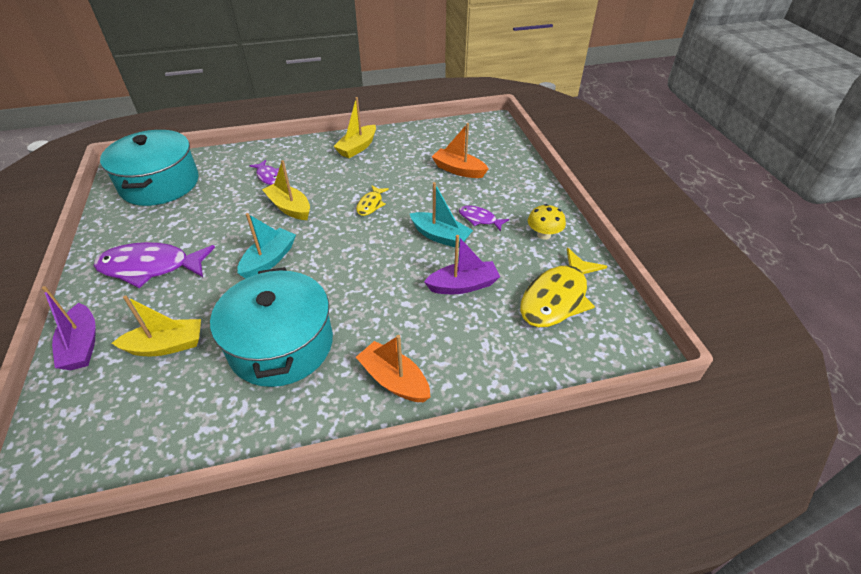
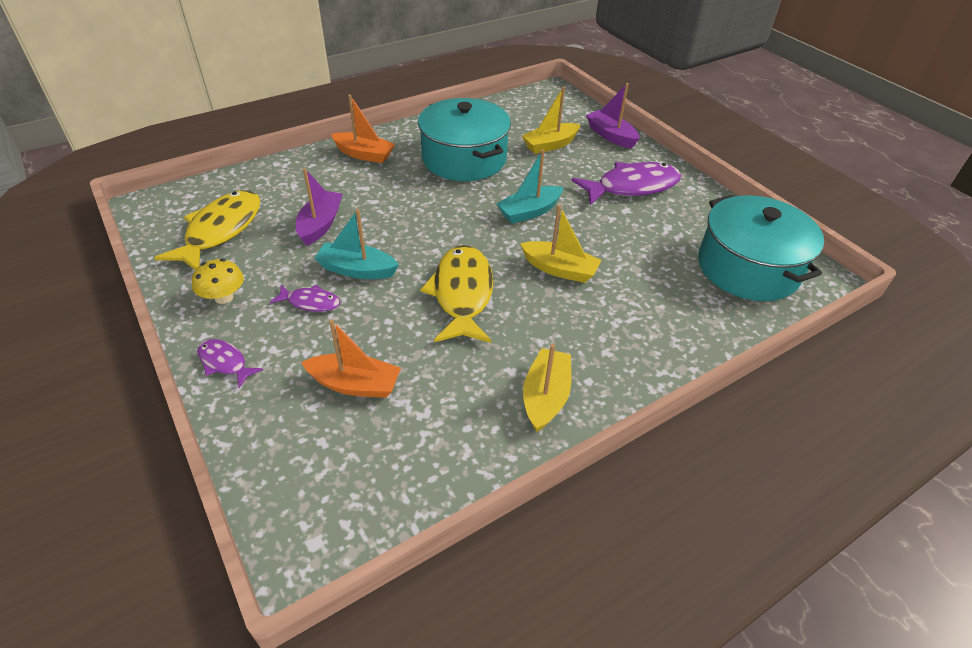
camera: 160 degrees right, 0 degrees up
turquoise boat [237,213,296,279] -> turquoise boat turned 45 degrees clockwise [496,149,563,224]
purple fish [249,160,279,185] -> purple fish moved to [197,339,263,388]
yellow fish [356,185,389,216] -> yellow fish [420,245,493,343], size x2.00
purple boat [424,235,500,294] -> purple boat turned 135 degrees clockwise [296,168,343,246]

